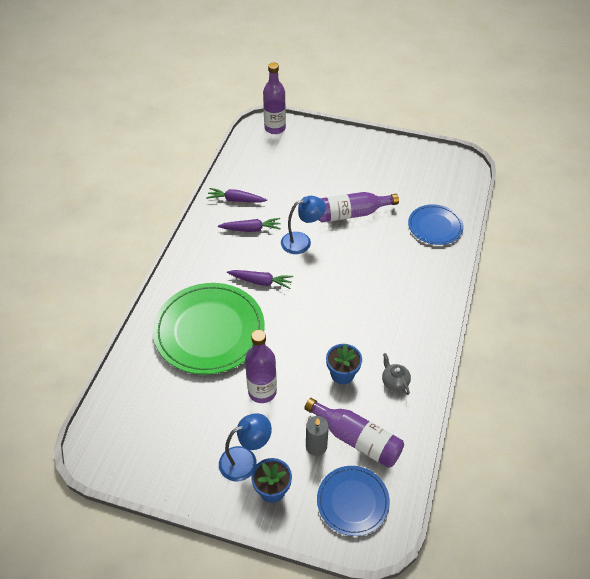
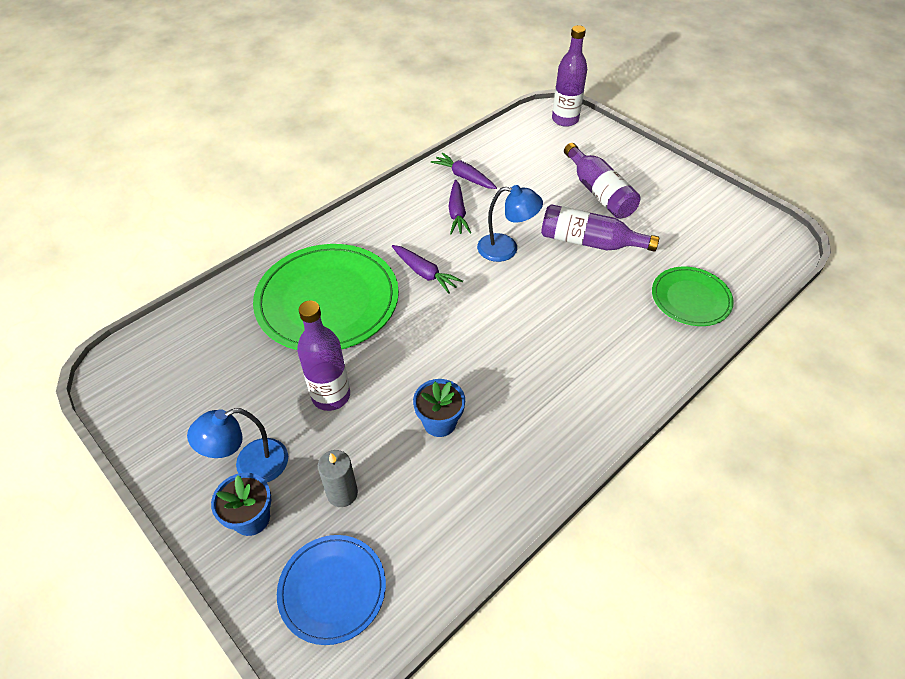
camera: 30 degrees right, 0 degrees up
purple carrot [218,218,281,232] -> purple carrot turned 60 degrees clockwise [449,180,471,234]
blue lamp [219,413,272,482] -> blue lamp turned 150 degrees clockwise [187,408,288,482]
purple bottle [304,398,404,468] -> purple bottle moved to [564,143,640,219]
grey teapot [382,353,411,395] -> none
blue plate [408,204,463,245] -> green plate [652,267,734,326]

